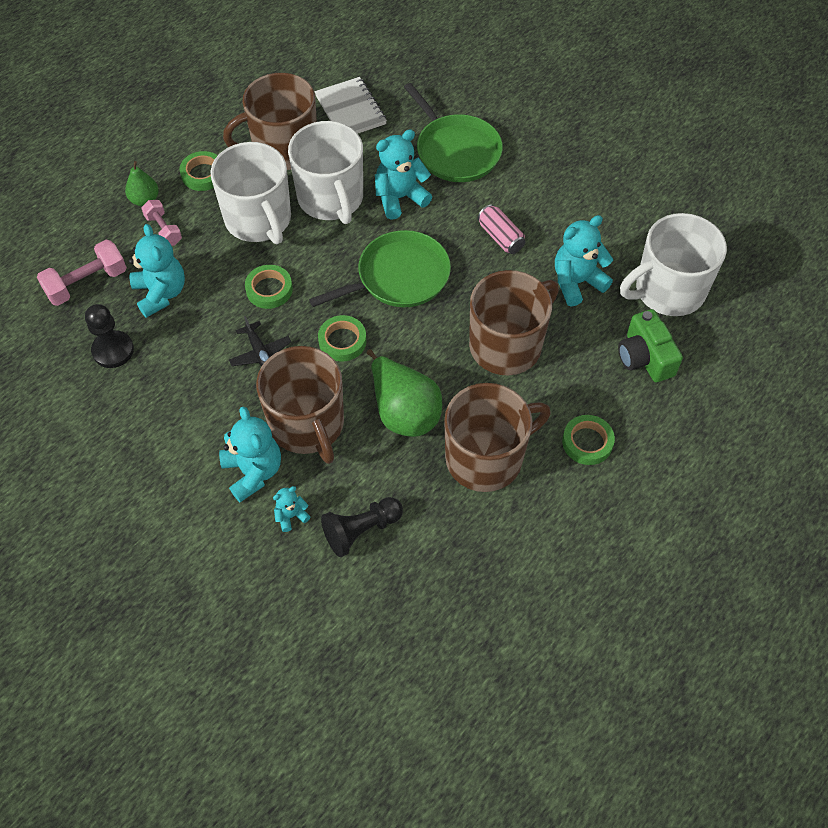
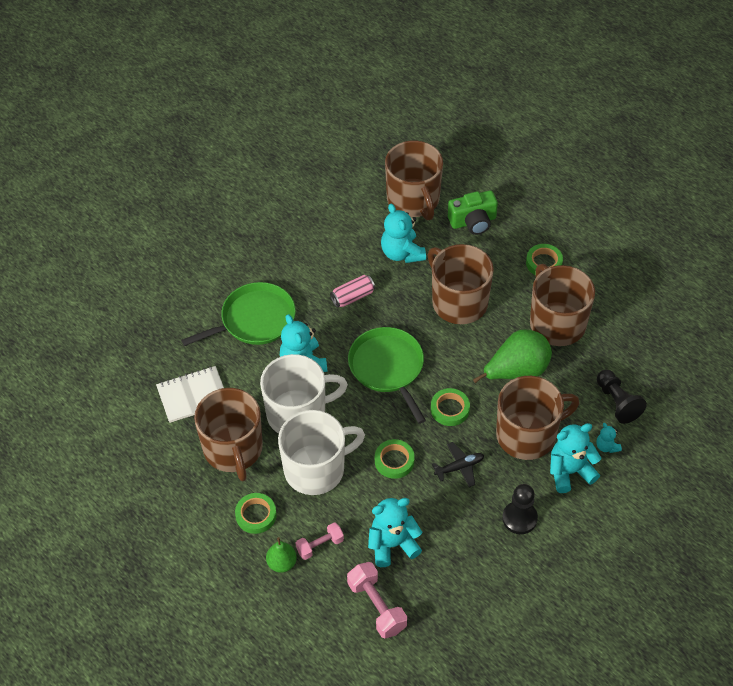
camera: 85 degrees left, 5 degrees down
black pawn [85,304,134,368] -> black pawn moved to [502,484,538,534]
white mug [620,213,727,316] -> brown mug [385,140,443,220]

